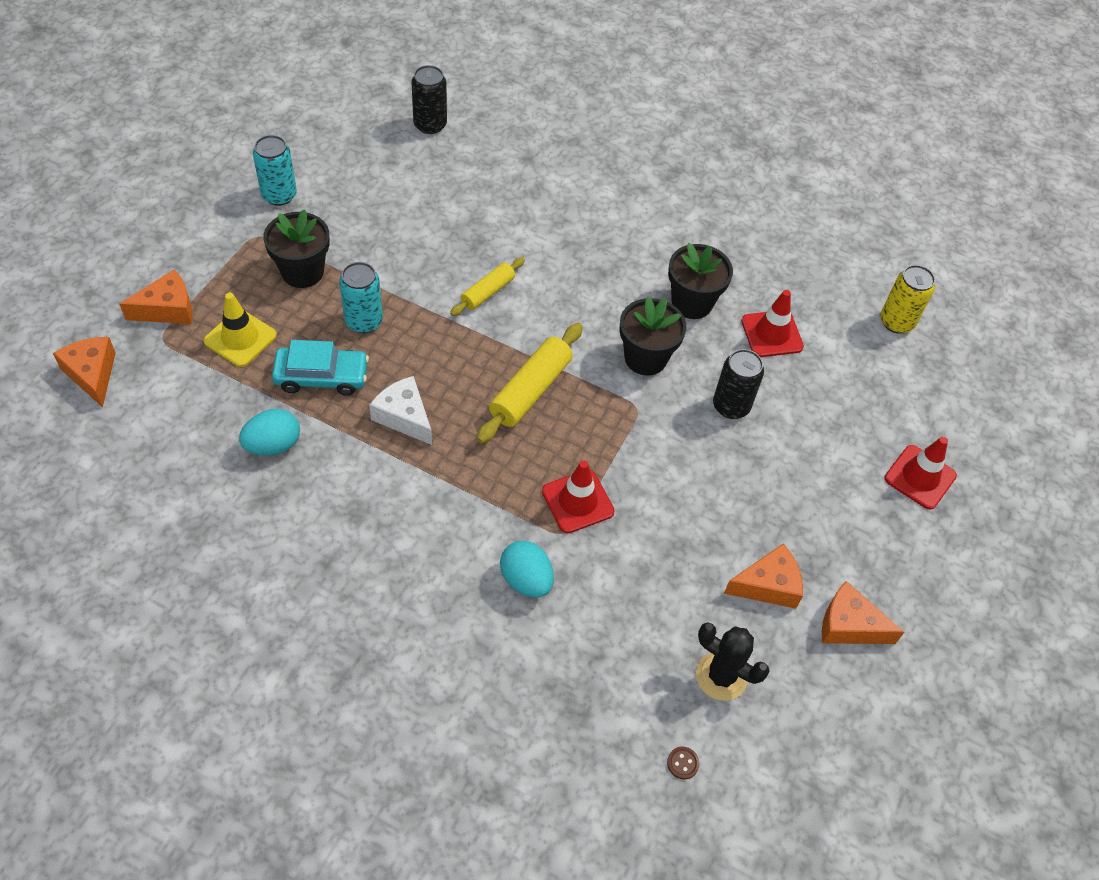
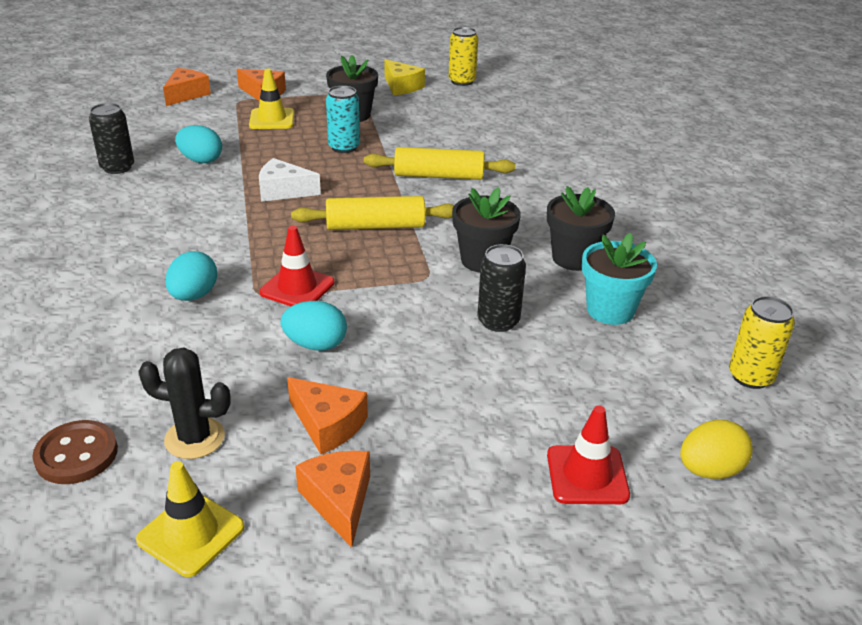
camera: 55 degrees right, 20 degrees down
turquoise can [253,135,297,206] -> yellow cheese [385,59,425,95]
turquoise car [272,340,369,396] -> none
white cheese [369,376,432,445] -> white cheese turned 90 degrees counterclockwise [259,158,321,202]
black can [411,65,447,134] -> black can moved to [89,103,134,174]
yellow rolling pin [450,257,525,316] -> yellow rolling pin [364,147,516,180], size x1.61
brown button [667,747,700,779] -> brown button [33,420,118,484], size x2.22
black cactus [696,622,770,701] -> black cactus turned 75 degrees counterclockwise [138,347,231,459]
red traffic cone [741,290,804,357] -> turquoise flower pot [582,233,657,325]
none -> yellow traffic cone [136,461,245,577]
none -> turquoise egg [281,301,347,351]
none -> yellow can [449,27,478,86]
none -> yellow egg [680,420,753,479]

